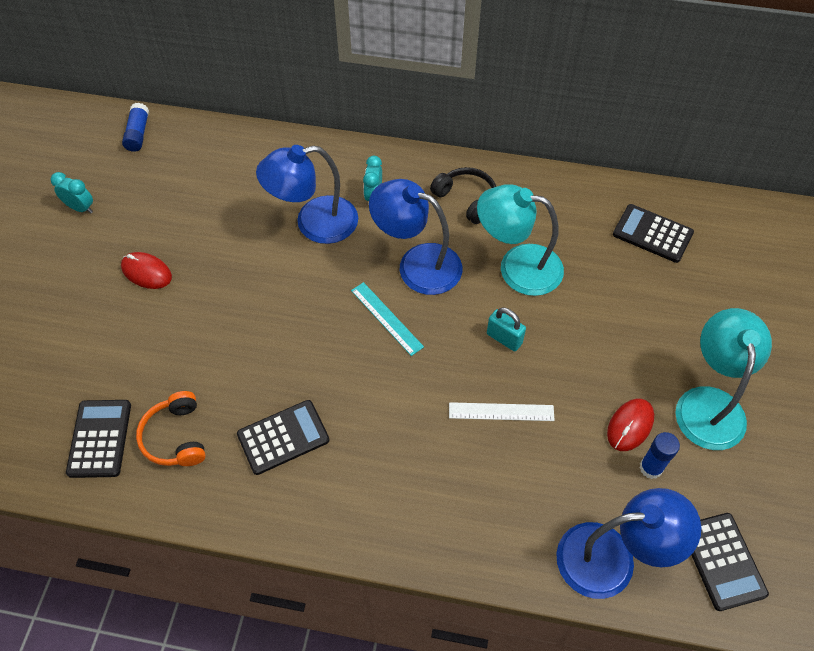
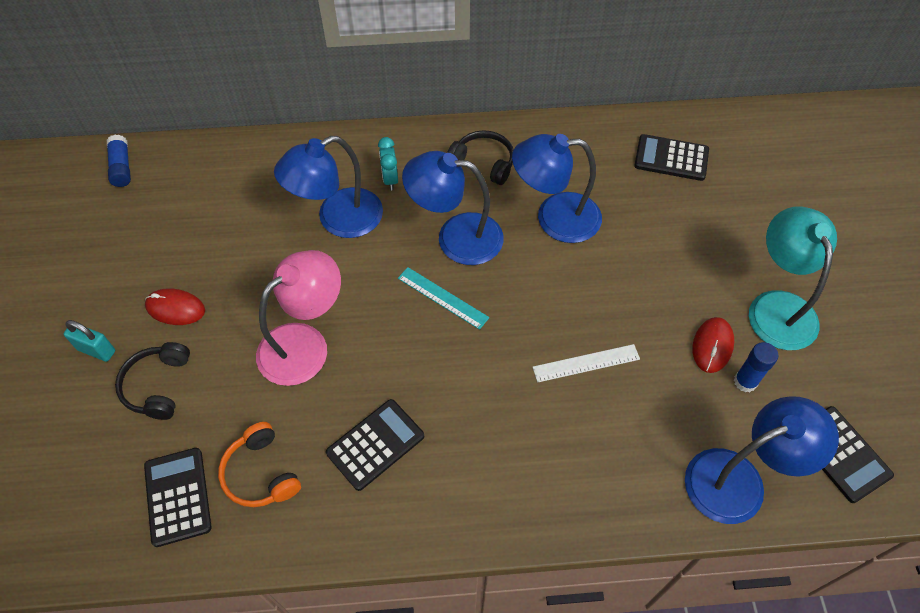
camera: 15 degrees left, 0 degrees up
turquoise clock [51,172,93,214] -> none
turquoise lamp [477,184,564,296] -> blue lamp [512,134,602,243]
turquoise padlock [487,307,526,352] -> turquoise padlock moved to [63,320,115,362]
none -> black headphones [115,342,190,420]
none -> pink lamp [256,250,341,386]

